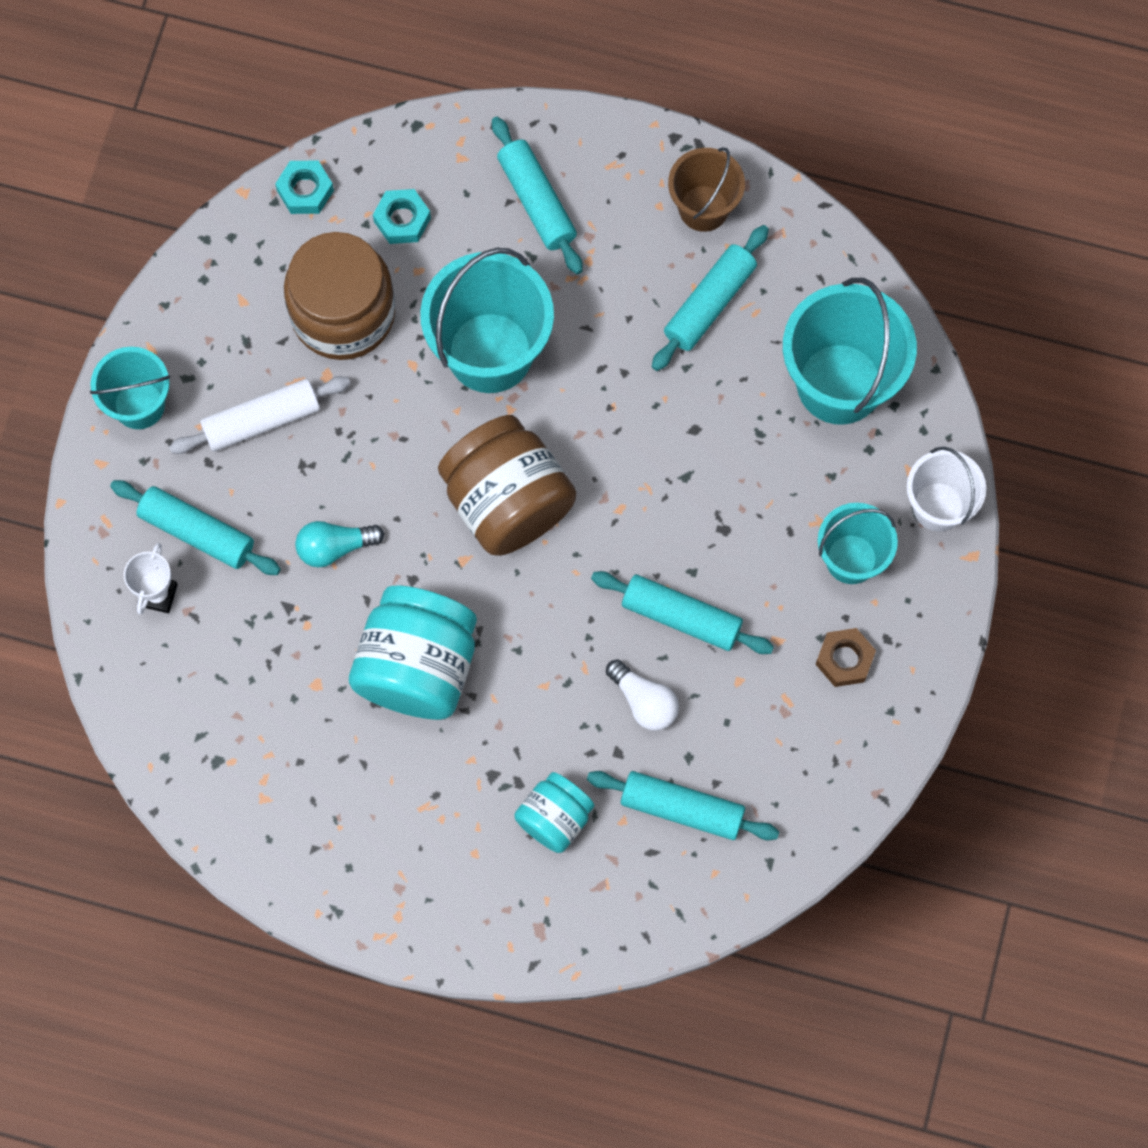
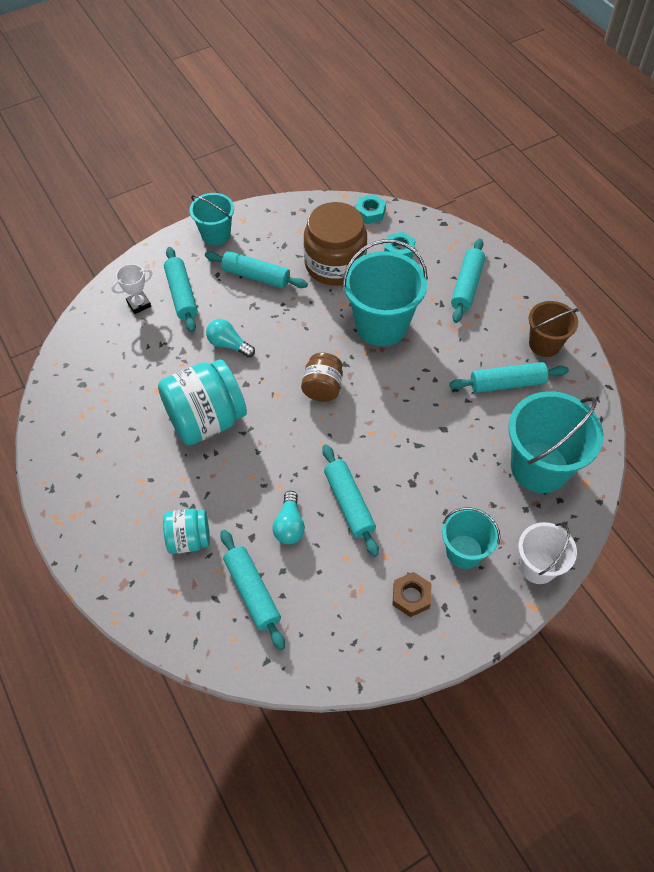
camera: 45 degrees right, 15 degrees down
white rolling pin [169,376,351,454] -> turquoise rolling pin [205,251,308,289]
brown jar [438,415,576,556] -> brown jar [301,353,343,402], size x0.56
white light bulb [606,659,679,731] -> turquoise light bulb [273,491,305,544]

